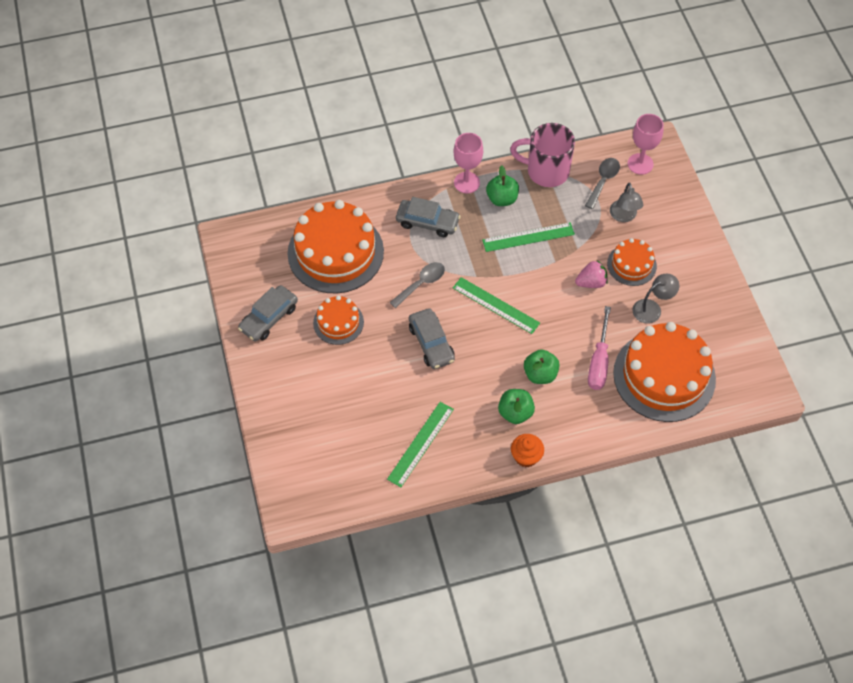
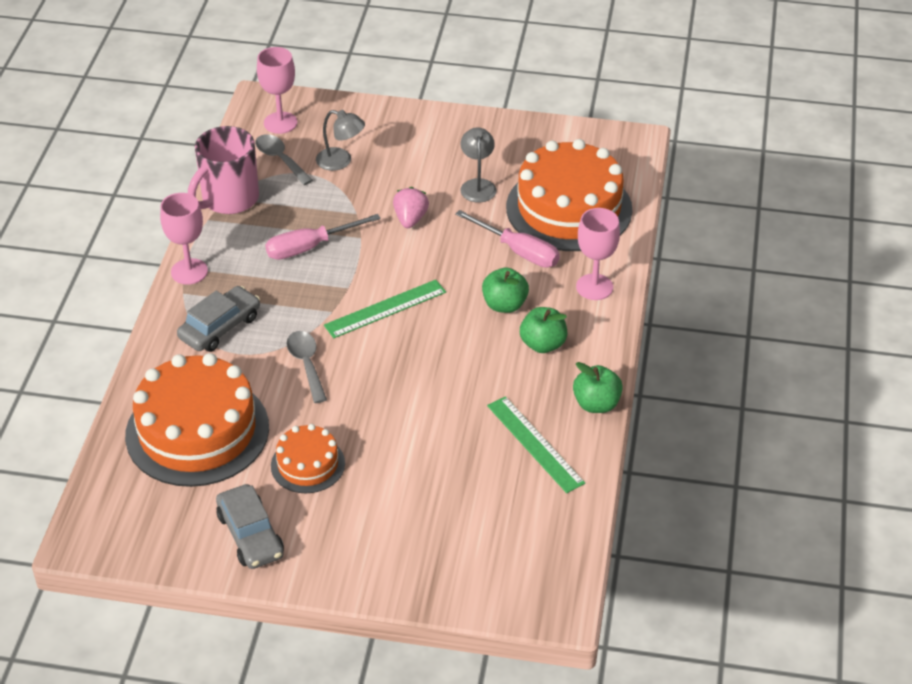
camera: 65 degrees left, 15 degrees down
grey car [409,308,455,369] -> none
green ruler [482,222,575,252] -> pink screwdriver [265,214,381,260]
green apple [486,165,519,206] -> green apple moved to [573,362,623,413]
orange cupcake [511,434,544,468] -> none
orange cake [607,238,657,286] -> none
none -> pink goblet [576,208,620,300]

